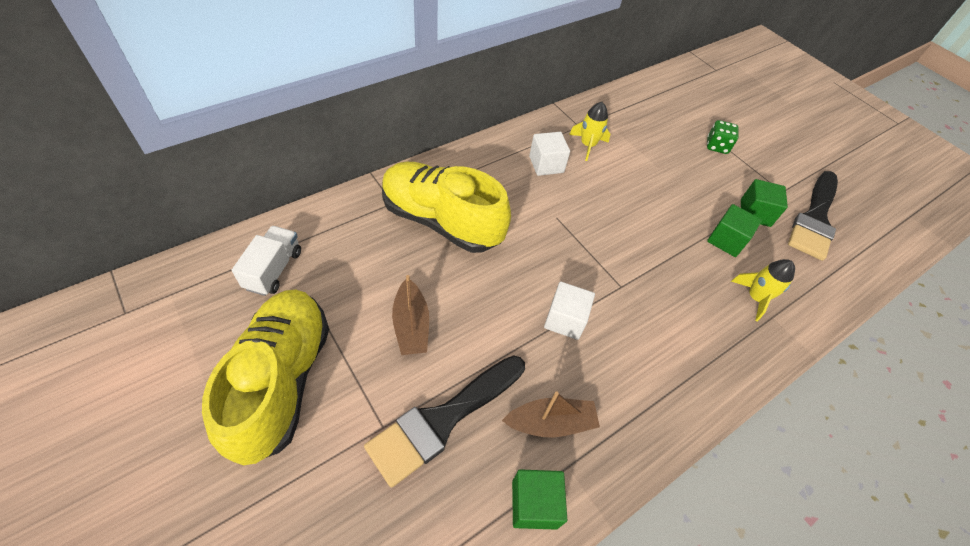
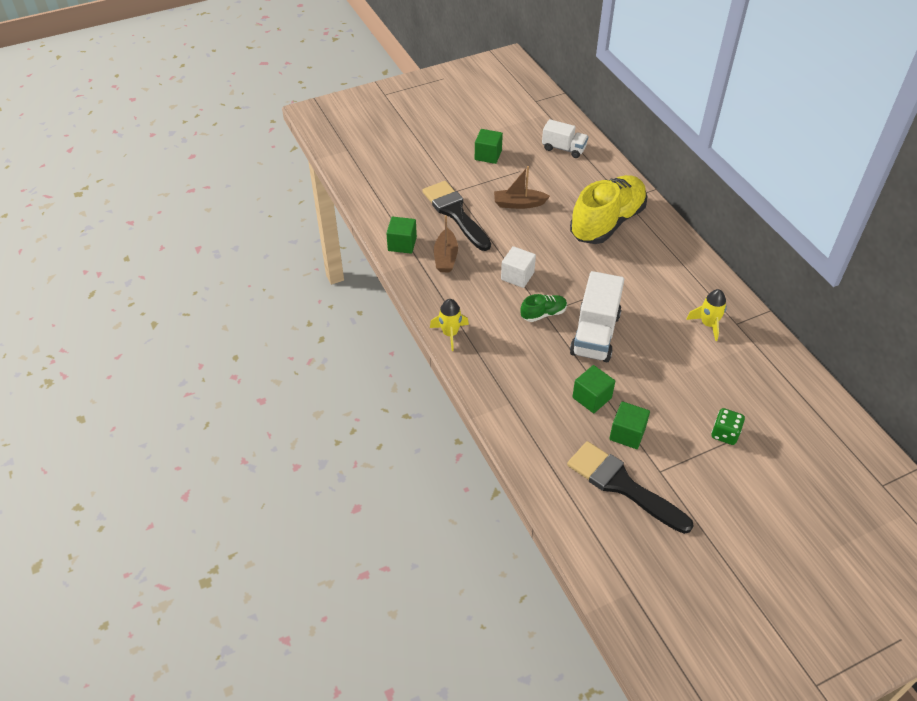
camera: 105 degrees right, 5 degrees down
yellow shoe [202,289,329,465] -> green cube [475,129,503,164]
white cube [529,132,570,176] -> none
yellow rocket [731,259,795,321] -> yellow rocket moved to [430,299,469,351]
none -> green shoe [521,294,567,322]
none -> white truck [570,271,624,362]

